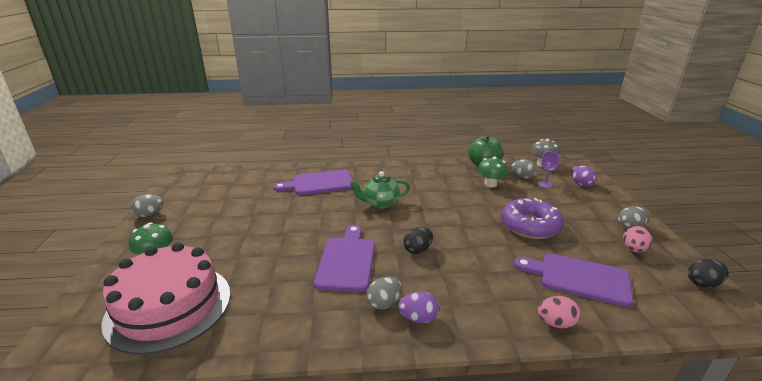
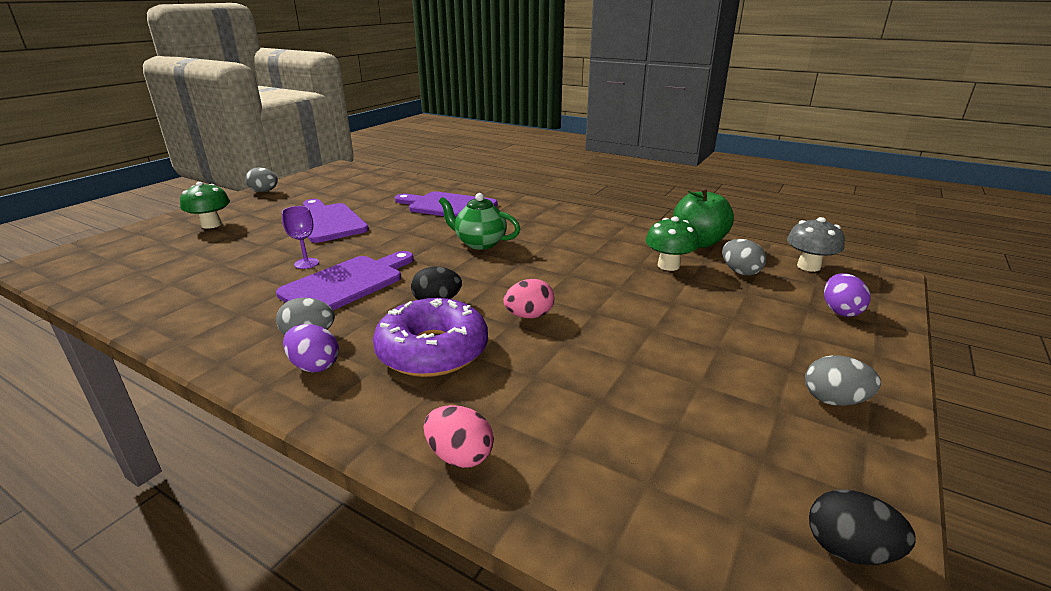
camera: 35 degrees right, 0 degrees up
pink cake [101,242,231,355] -> none
purple donut [501,198,564,239] -> purple donut moved to [373,298,488,377]
purple cutting board [514,253,633,307] -> purple cutting board moved to [303,199,369,243]
purple goblet [538,152,560,188] -> purple goblet moved to [282,206,319,269]
pink egg [623,226,652,253] -> pink egg moved to [503,279,554,318]

